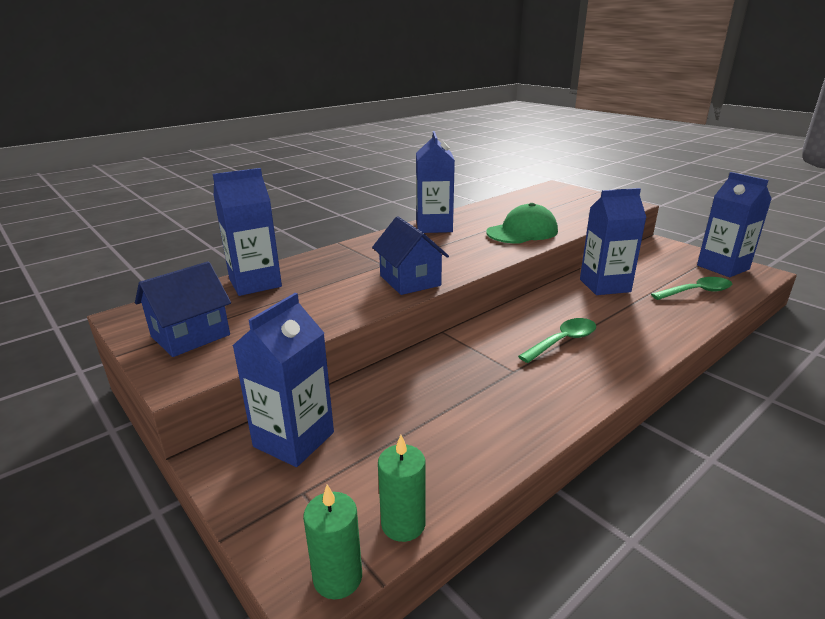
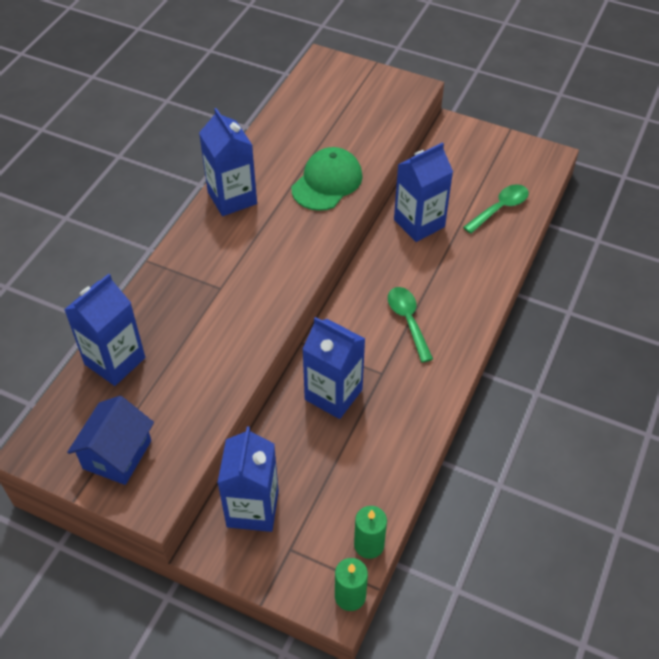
camera: 25 degrees left, 25 degrees up
blue house [372,216,449,295] -> none
green spoon [518,318,596,363] -> green spoon turned 45 degrees counterclockwise [388,287,433,363]
blue carton [697,172,771,277] -> blue carton moved to [302,317,365,419]

